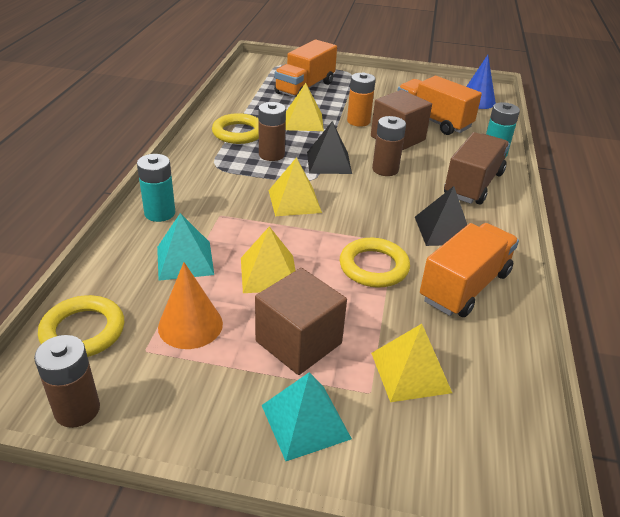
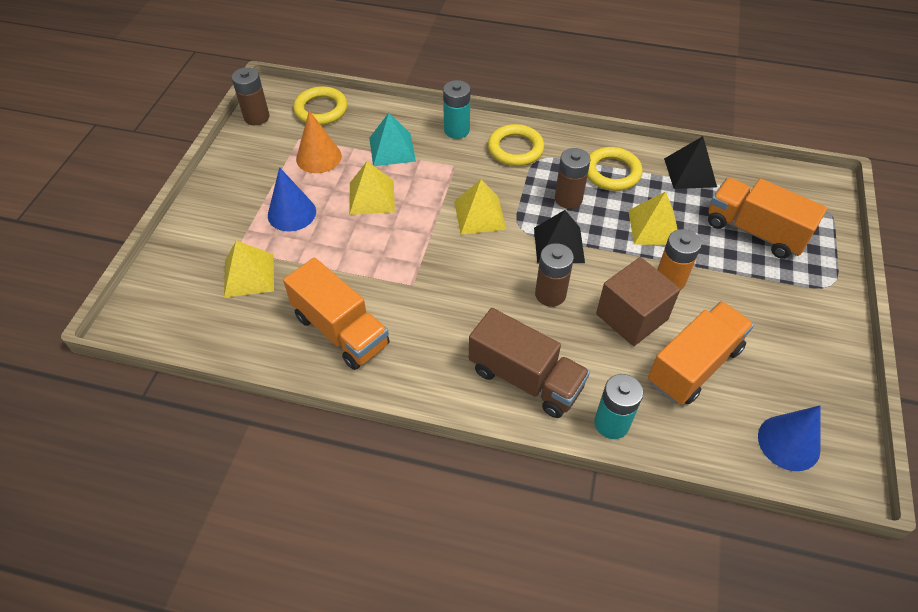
camera: 95 degrees right, 15 degrees up
brown cube [255,268,347,375] -> blue cone [268,167,316,232]
turquoise pyramid [262,372,352,461] -> none
yellow ring [340,238,410,288] -> yellow ring moved to [488,124,544,166]
black pyramid [415,186,467,246] -> black pyramid moved to [664,136,717,189]

